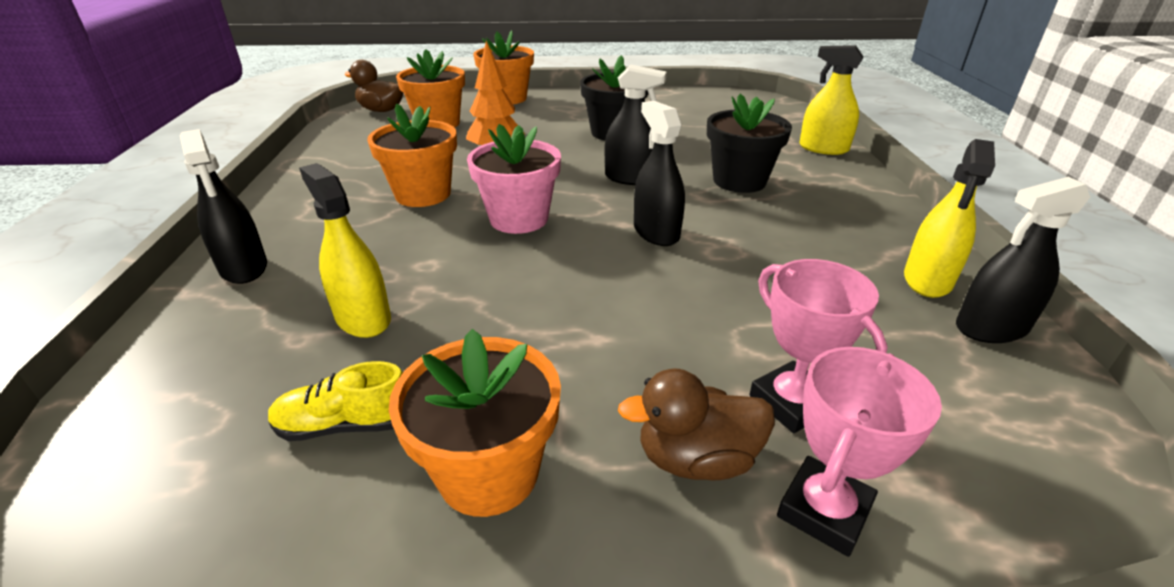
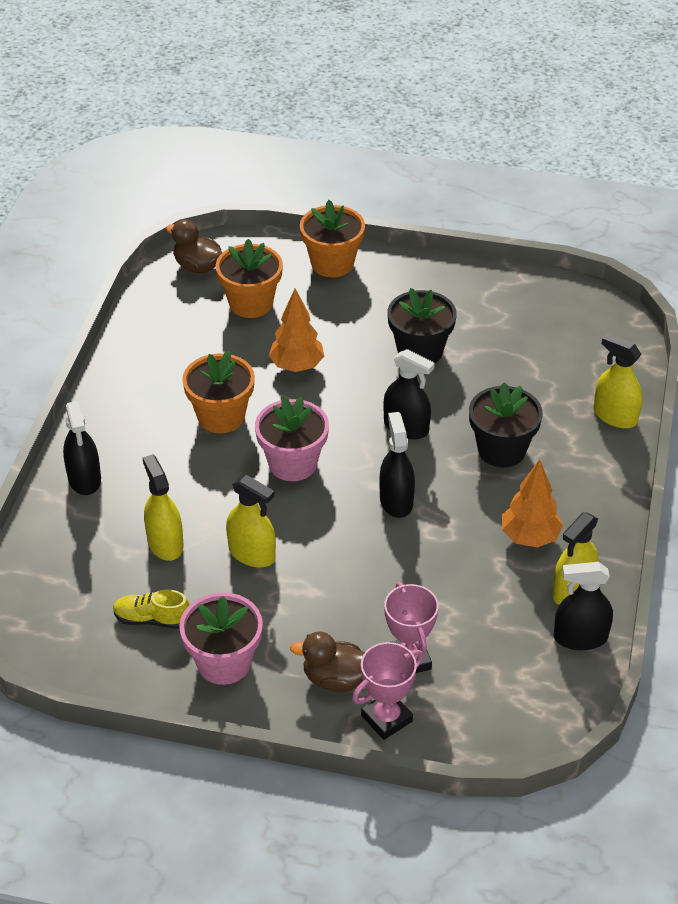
camera: 15 degrees right, 10 degrees up
orange flower pot [389,329,561,517] -> pink flower pot [179,592,263,685]
none -> yellow spray bottle [226,475,276,568]
none -> orange tree [502,459,563,548]

